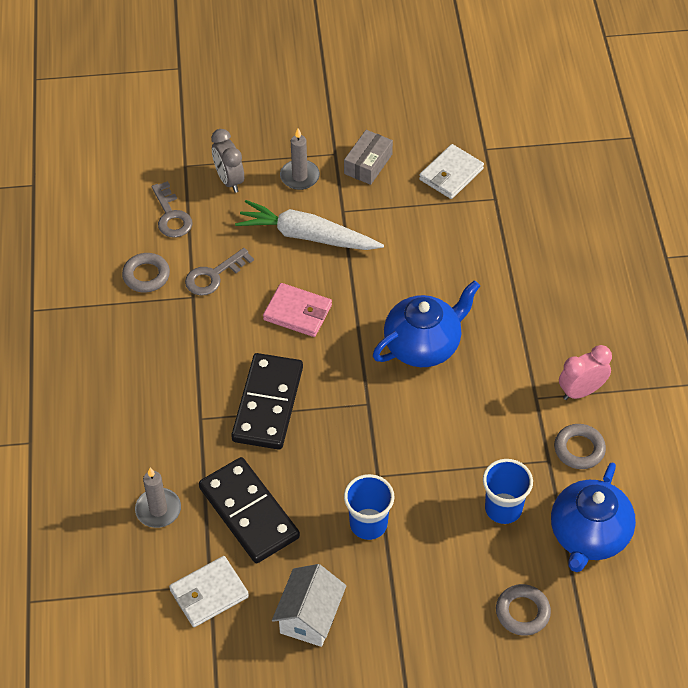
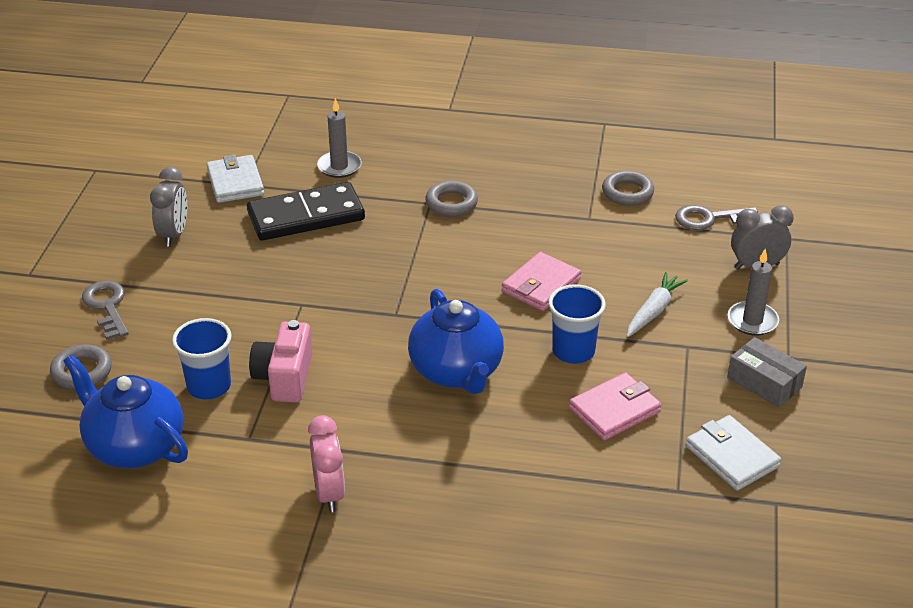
camera: 105 degrees right, 15 degrees down
grey key [185,248,254,295] -> grey key moved to [82,281,129,340]
black domino [231,353,303,450] -> none
white carrot [235,200,384,250] -> white carrot [627,272,688,337], size x0.59
white house [272,564,346,647] -> grey clock [150,167,187,247]
blue cup [344,474,394,540] -> blue cup moved to [548,284,606,364]
grey ring [554,424,606,469] -> grey ring moved to [425,181,478,217]
none -> pink camera [249,320,312,403]
none -> pink wallet [569,372,662,440]

